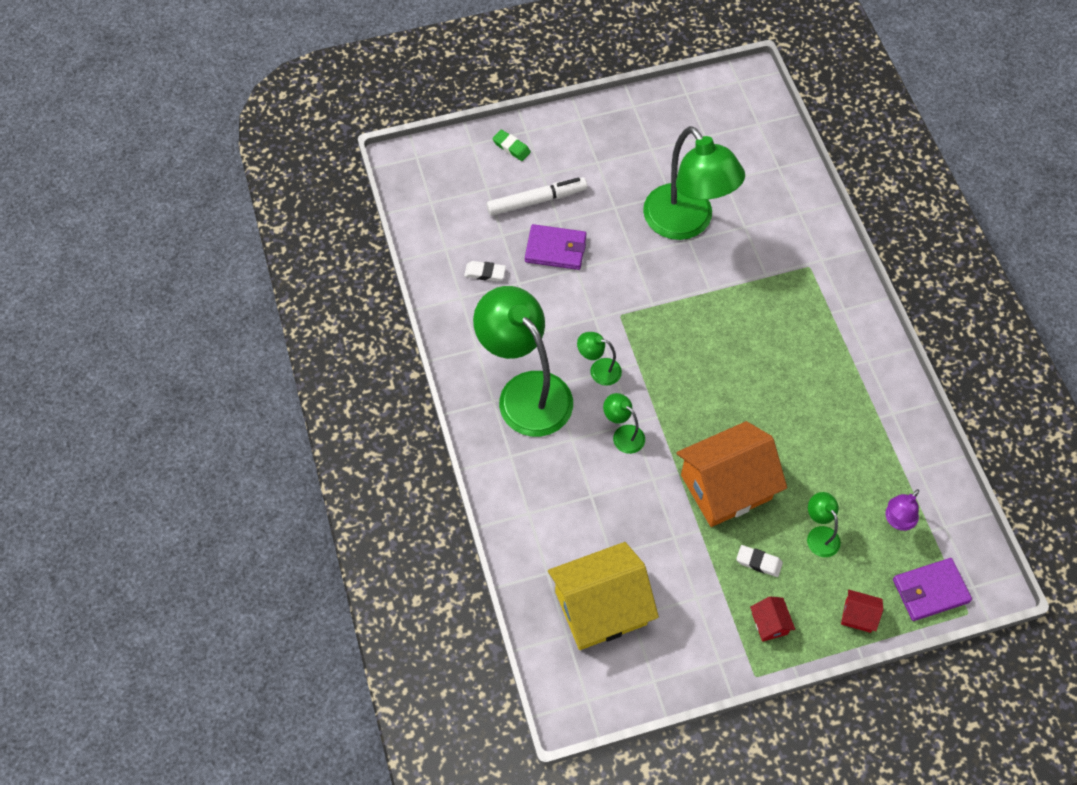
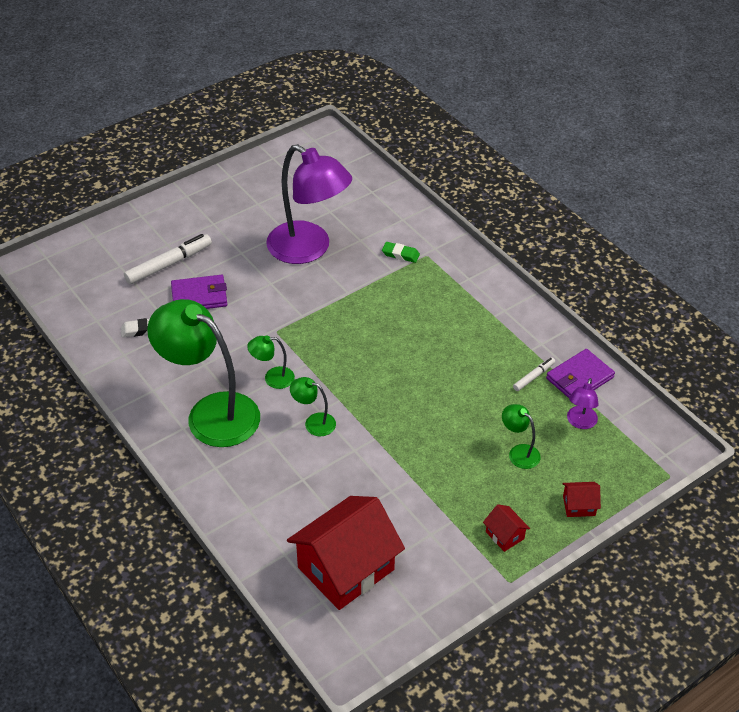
camera: 20 degrees left, 15 degrees down
green eraser [492,130,531,161] -> green eraser moved to [382,242,420,263]
yellow house [548,542,659,650] -> red house [287,496,405,610]
green lamp [643,126,745,240] -> purple lamp [266,144,352,264]
orange house [676,421,787,527] -> none
white eraser [736,545,783,577] -> none
purple wallet [893,558,972,621] -> purple wallet moved to [546,349,615,398]
none -> white marker [513,357,555,391]

